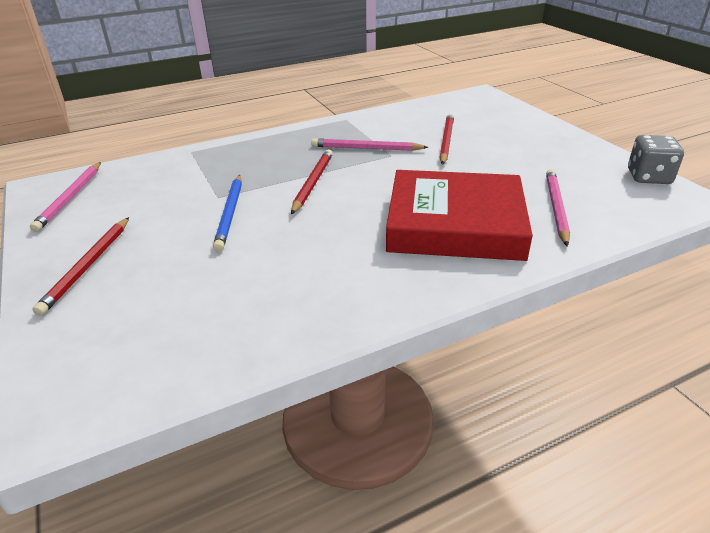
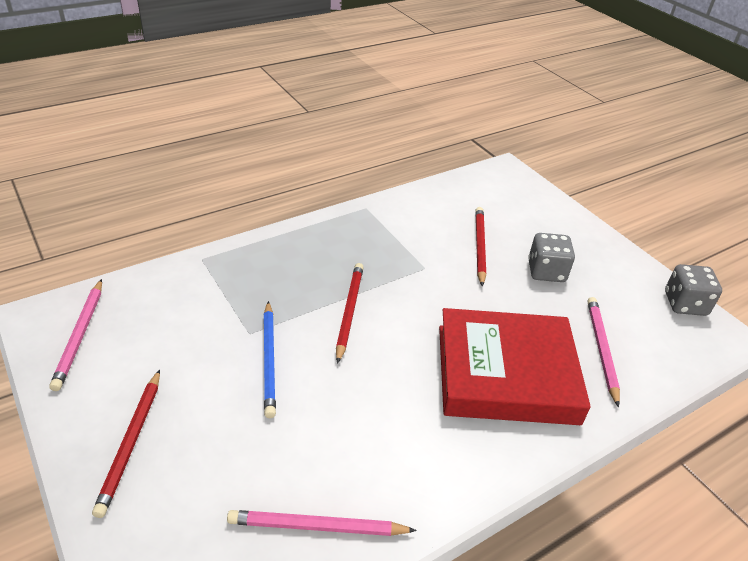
camera: 10 degrees left, 5 degrees up
pink pencil [311,138,428,151] -> pink pencil moved to [227,510,417,536]
none -> grey dice [528,233,575,282]

